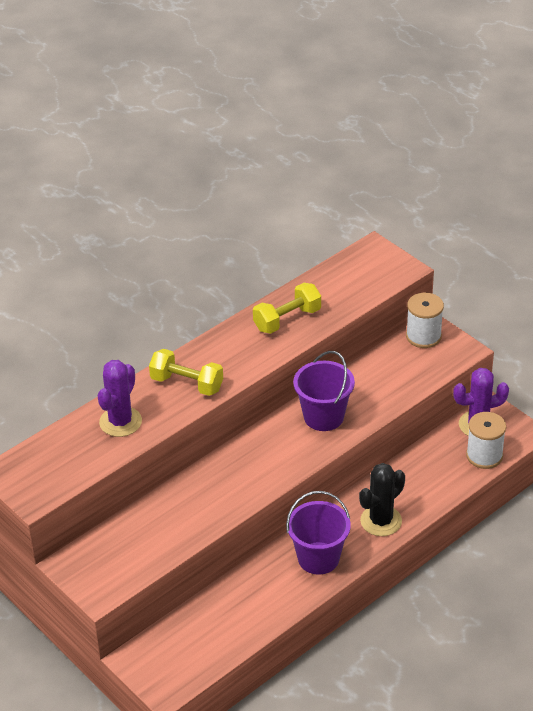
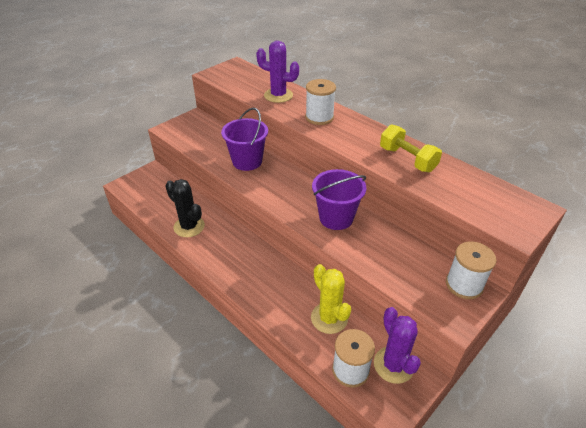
camera: 85 degrees right, 0 degrees up
yellow dumbbell [149,349,223,396] -> white spool [305,79,336,125]
purple bucket [286,491,351,575] -> purple bucket moved to [221,108,268,171]
black cactus [359,463,405,536] -> black cactus moved to [165,179,205,237]
none -> yellow cactus [311,264,351,334]

